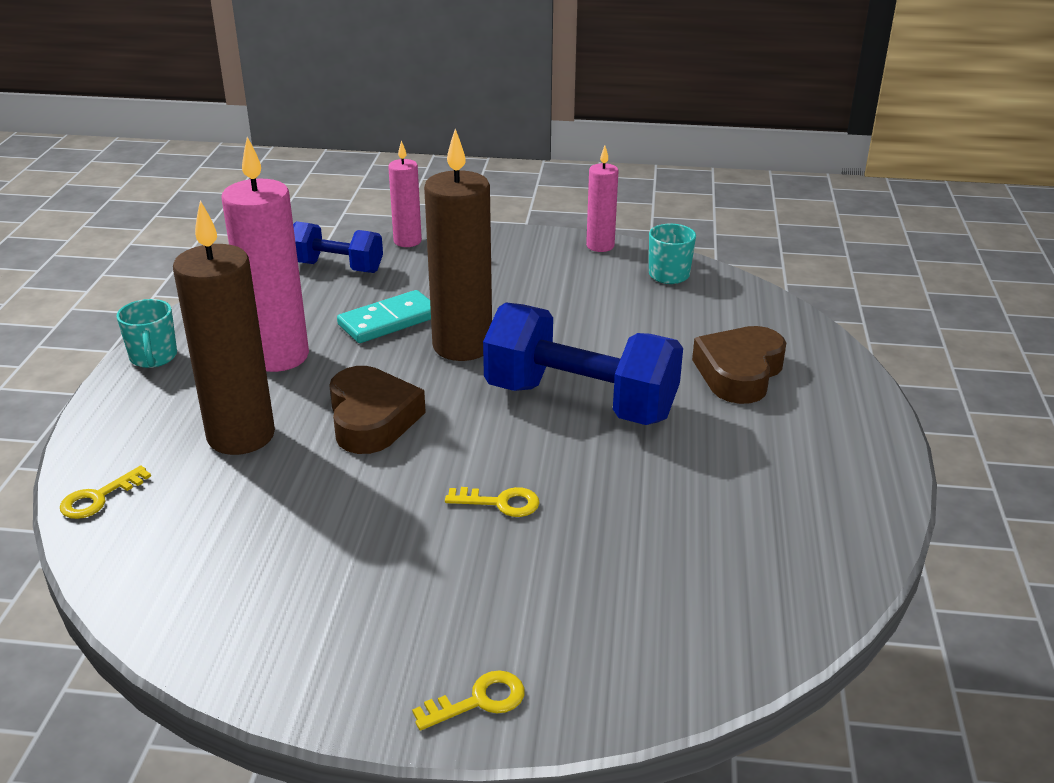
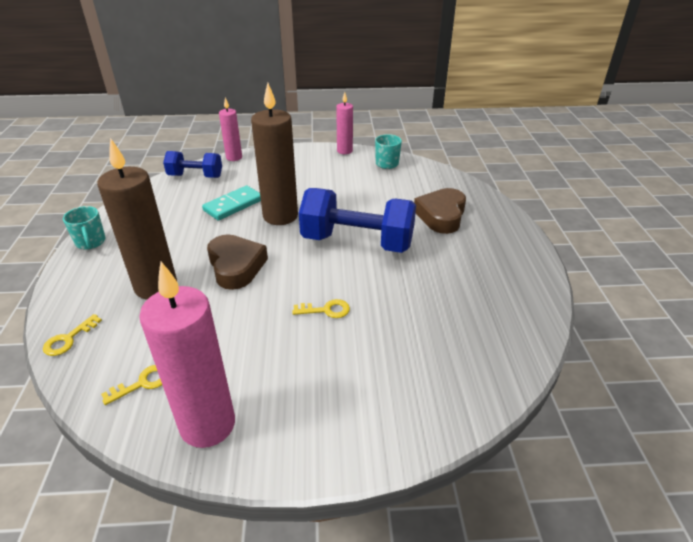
camera: 10 degrees left, 5 degrees up
pink candle [222,137,309,372] -> pink candle moved to [139,262,235,448]
yellow key [412,670,525,731] -> yellow key moved to [101,365,162,405]

